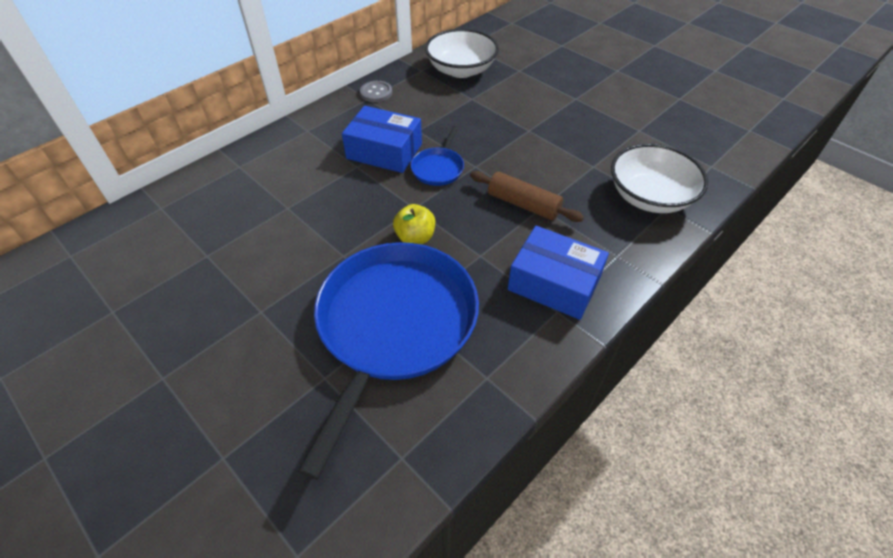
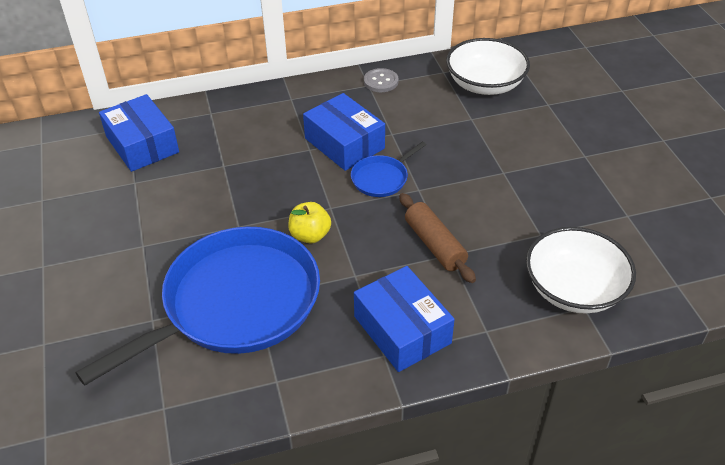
camera: 30 degrees right, 5 degrees down
none -> blue box [99,94,179,172]

